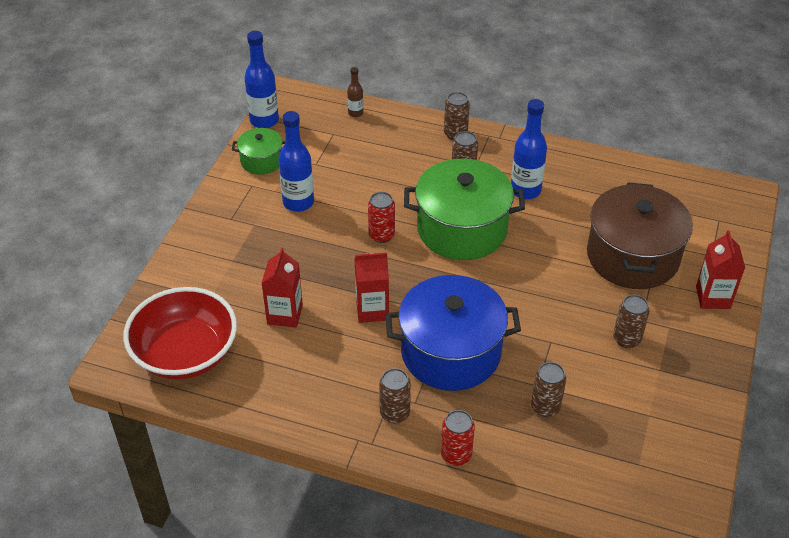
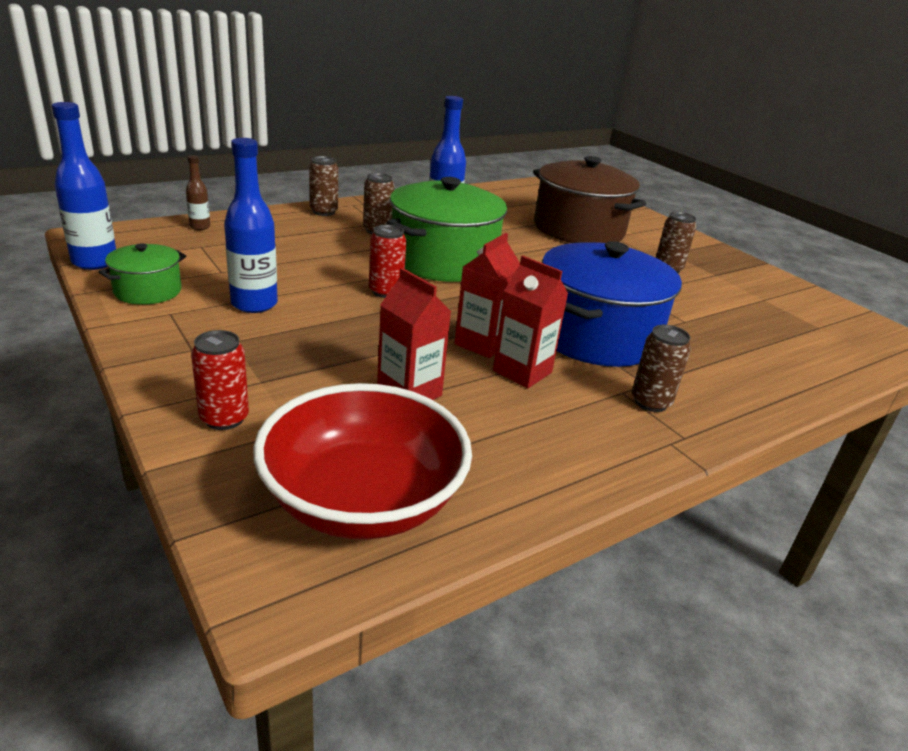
camera: 55 degrees left, 15 degrees down
red can [441,410,475,466] -> red can moved to [191,330,249,430]
brown can [531,362,566,417] -> none
red carton [696,230,745,309] -> red carton moved to [493,256,568,388]

